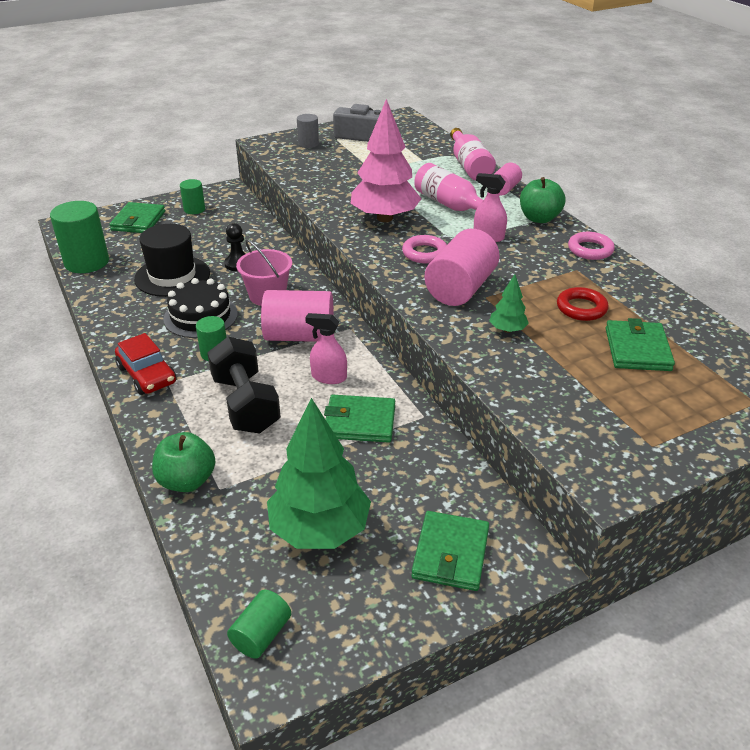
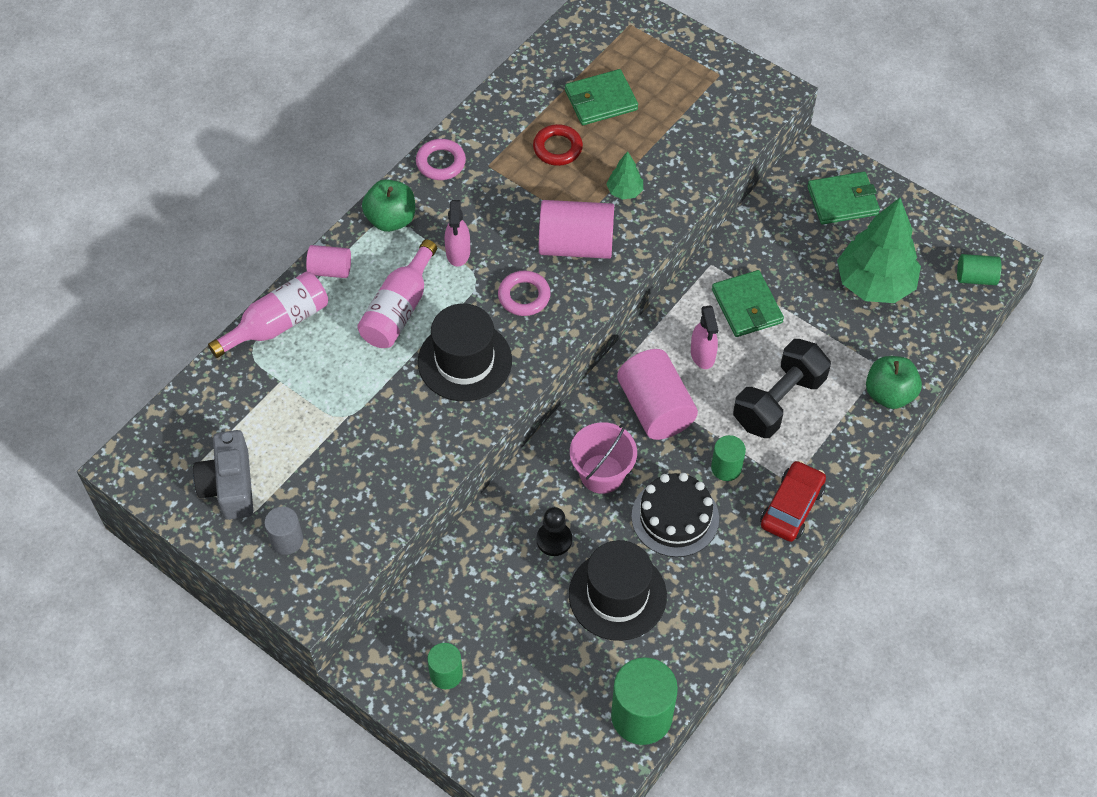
camera: 115 degrees left, 20 degrees up
green wallet [109,202,165,233] -> none
pink tree [351,99,422,222] -> black hat [418,304,512,401]

